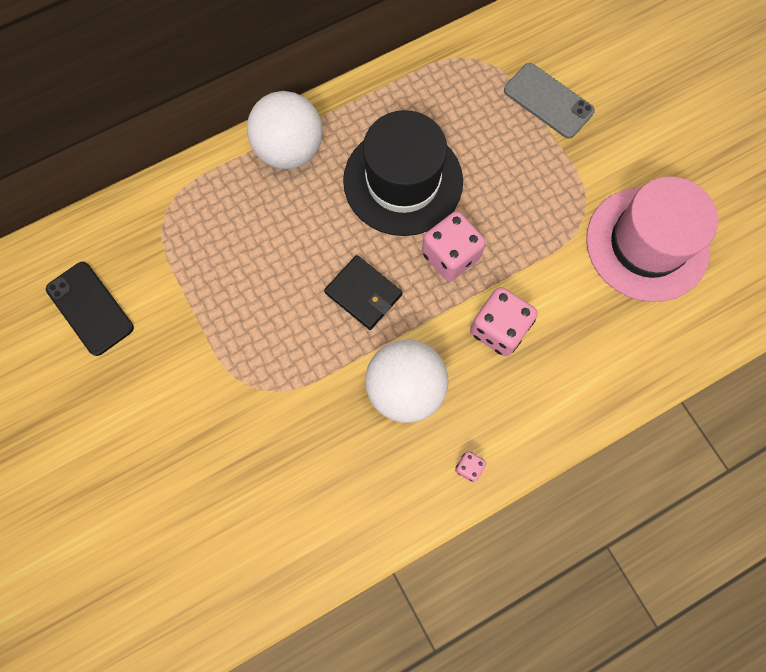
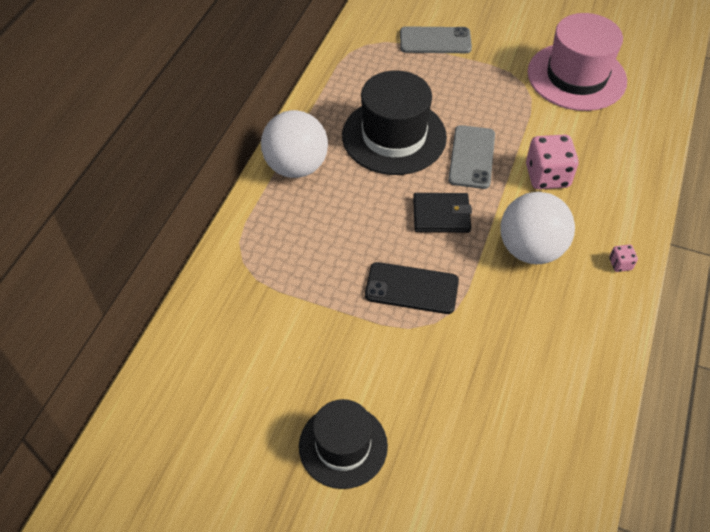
camera: 40 degrees left, 20 degrees down
black phone [46,262,134,356] -> black phone moved to [365,262,459,314]
pink dice [422,211,486,281] -> grey phone [448,125,495,189]
none -> black hat [299,399,388,489]

